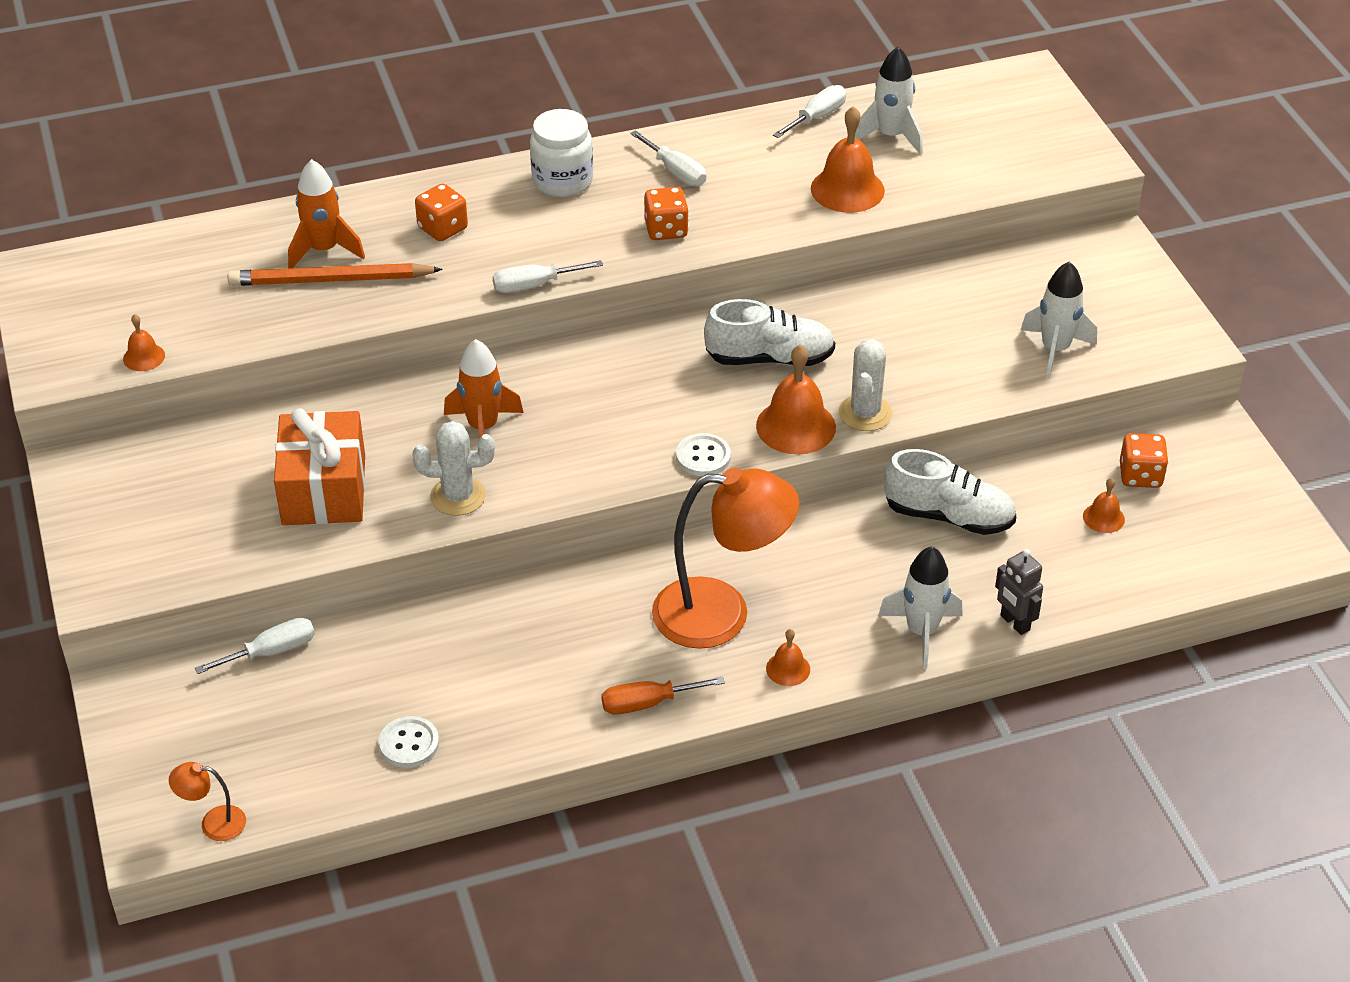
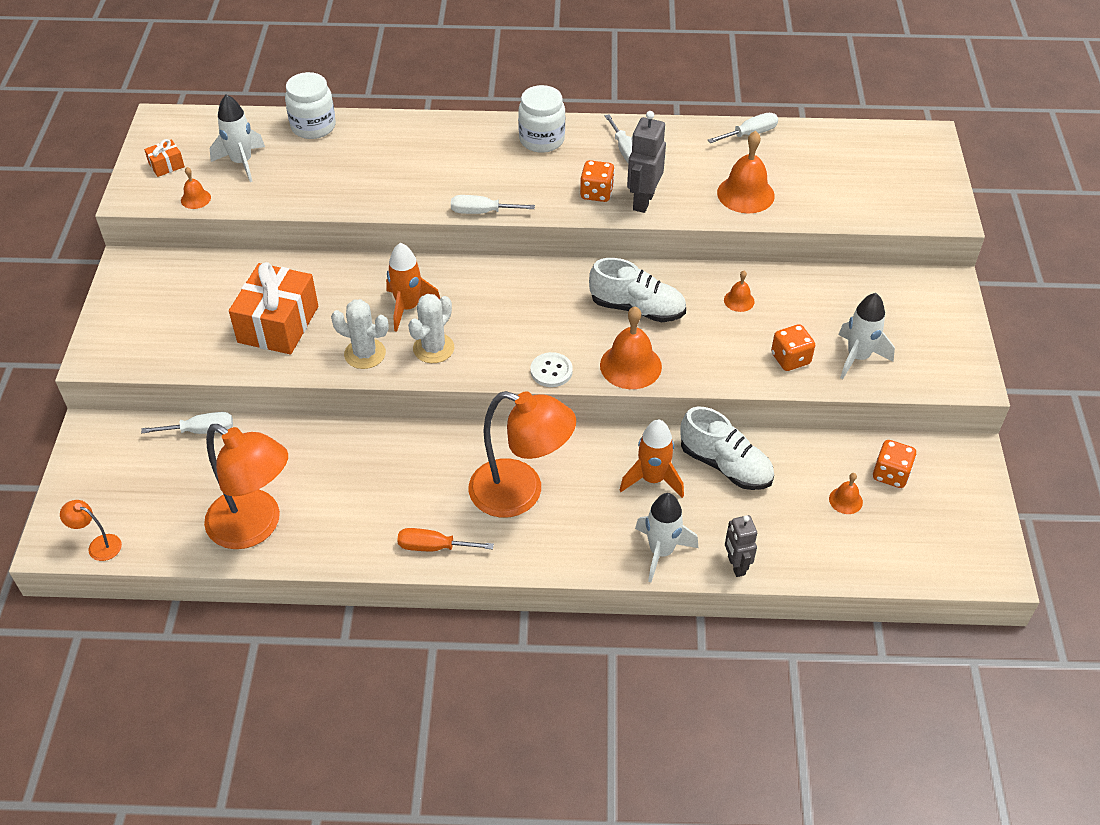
camera: 20 degrees right, 5 degrees up
orange pencil [228,263,443,286] -> none
orange rocket [288,159,365,268] -> orange rocket moved to [620,419,684,498]
white button [379,716,439,768] -> orange lamp [204,424,288,549]
orange dice [415,183,468,241] -> orange dice moved to [771,324,815,371]
orange bell [766,629,810,686] -> orange bell moved to [724,271,755,312]
white cactus [839,339,892,431] -> white cactus moved to [408,294,454,363]
white rocket [855,47,923,155] -> white rocket moved to [210,94,265,182]
none -> orange gift [144,139,185,177]
none -> white jar [285,72,336,139]
none -> grey robot [627,111,666,213]

